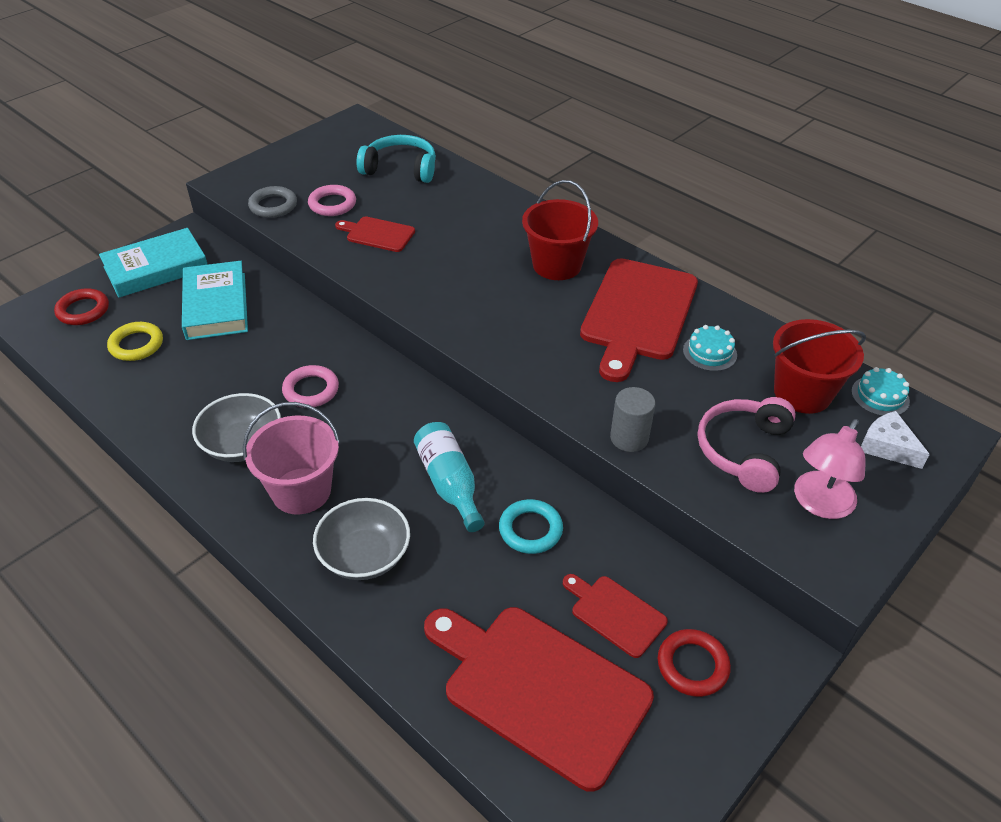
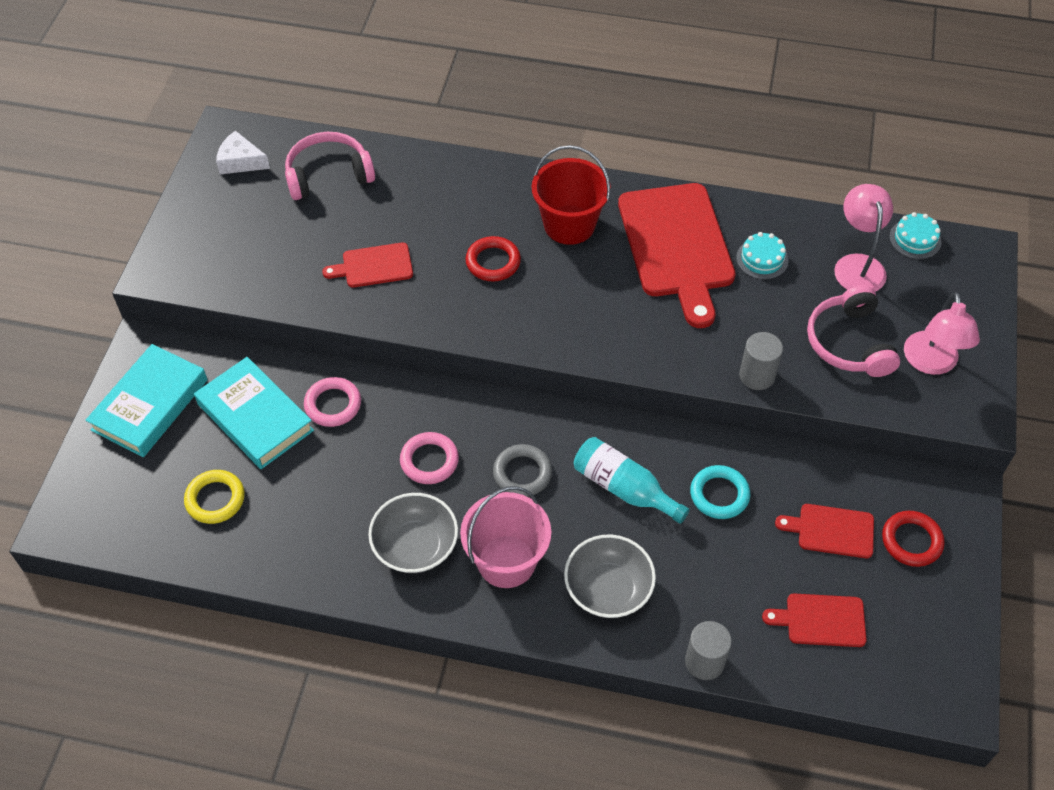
camera: 30 degrees left, 10 degrees up
red ring [54,288,109,325] -> red ring moved to [465,236,521,282]
grey ring [248,186,297,218] -> grey ring moved to [493,444,552,497]
pink ring [308,185,356,216] -> pink ring moved to [304,377,361,427]
turquoise headphones [356,135,436,183] -> pink headphones [285,132,375,200]
red cutting board [424,607,654,792] -> red cutting board [762,594,867,647], size x0.49
red bucket [773,319,866,414] -> pink lamp [834,184,893,292]
white cheese [861,411,930,469] -> white cheese moved to [216,131,270,174]
none -> grey cylinder [685,621,732,680]

